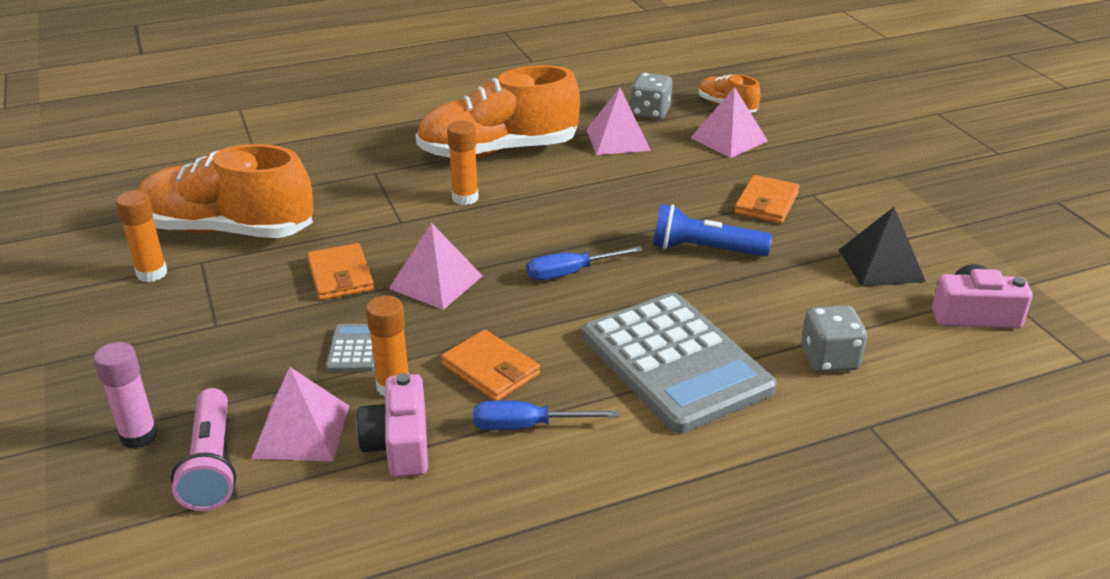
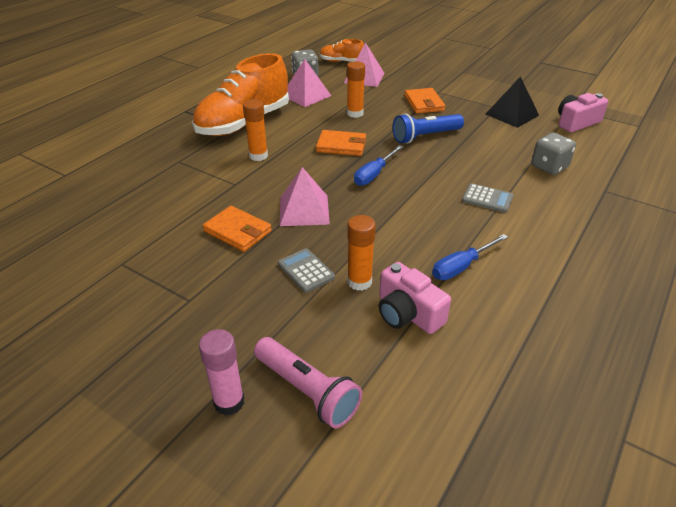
camera: 35 degrees left, 5 degrees up
orange glue stick [116,190,167,282] -> orange glue stick moved to [347,61,365,118]
orange shoe [137,144,313,238] -> none
pink pyramid [252,367,349,461] -> none
orange wallet [441,330,540,401] -> orange wallet moved to [316,130,366,156]
grey calculator [583,293,777,433] -> grey calculator [462,183,513,213], size x0.41

